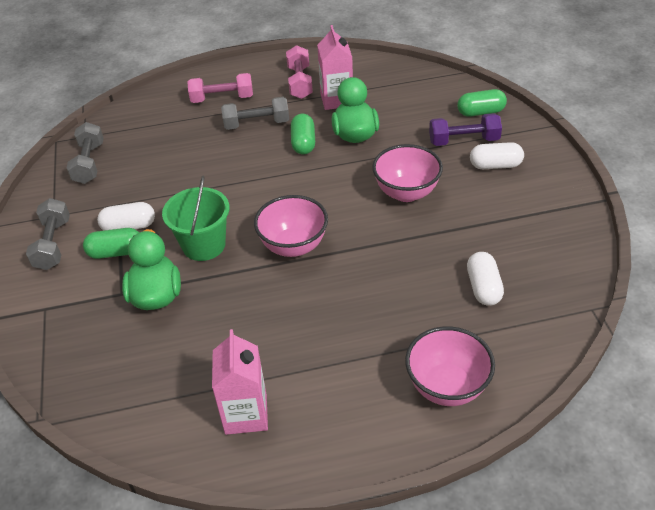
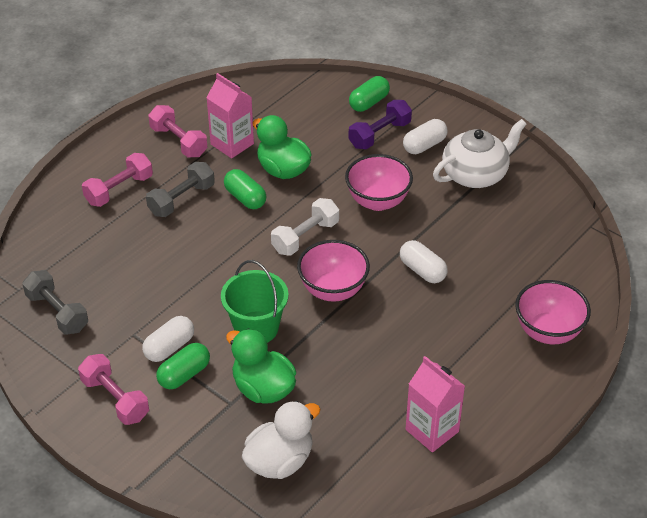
camera: 40 degrees left, 0 degrees up
grey dumbbell [26,198,70,270] -> pink dumbbell [78,354,149,425]
white capsule [467,252,504,306] -> white capsule moved to [400,240,447,283]
none -> white duck [242,401,321,479]
none -> white dumbbell [271,198,339,256]
none -> white teapot [433,119,527,188]

